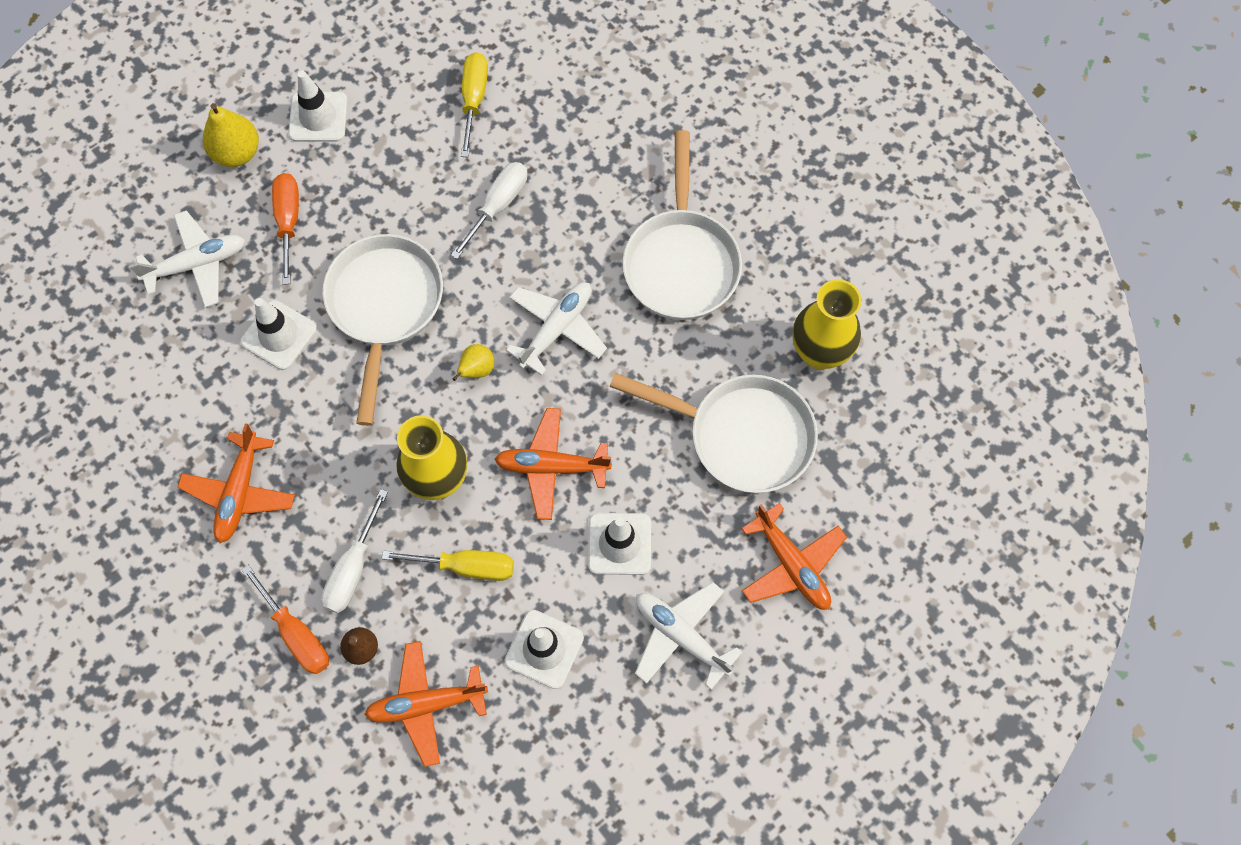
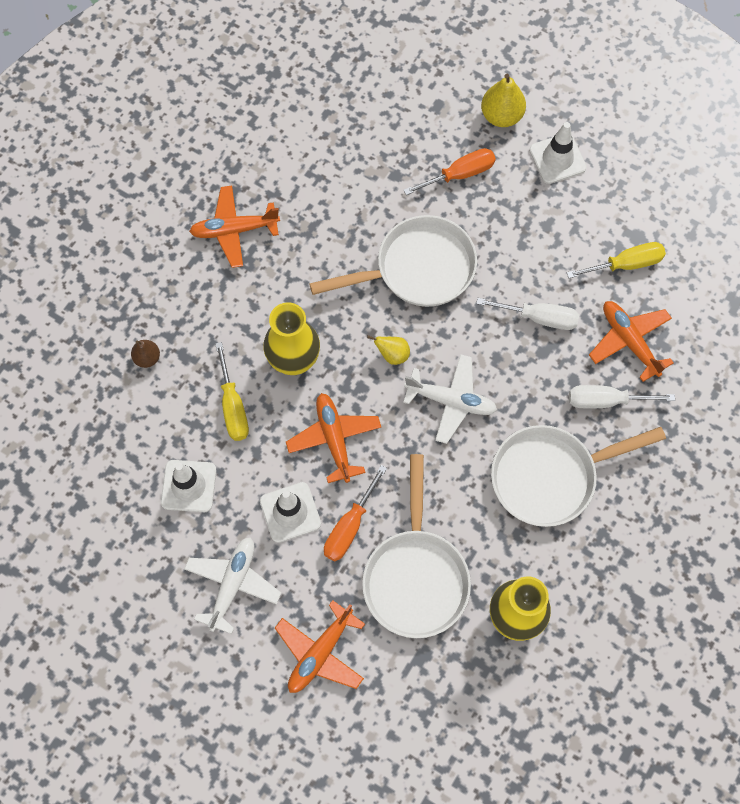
camera: 70 degrees right, 0 degrees up
white plane [129,210,245,308] -> none
white traffic cone [240,298,317,370] -> none
orange screwdriver [241,565,329,674] -> orange screwdriver moved to [324,465,387,561]
white screwdriver [321,489,388,613] -> white screwdriver moved to [569,385,675,409]
orange plane [364,641,488,767] -> orange plane moved to [589,301,674,382]

